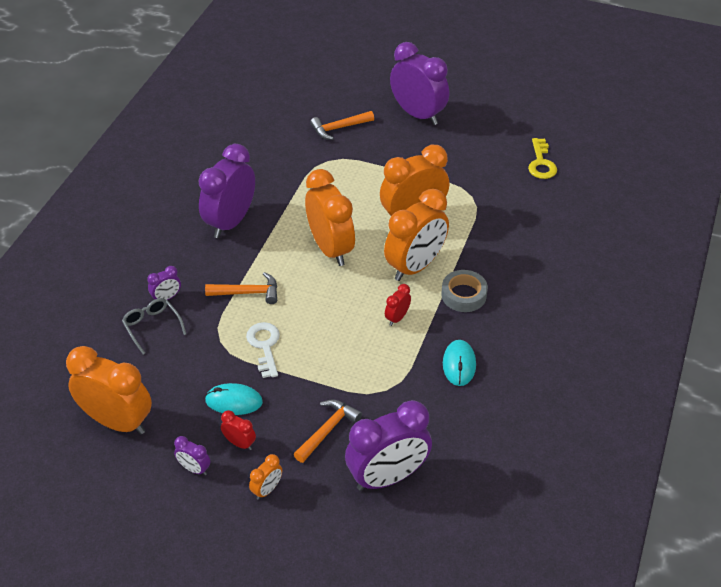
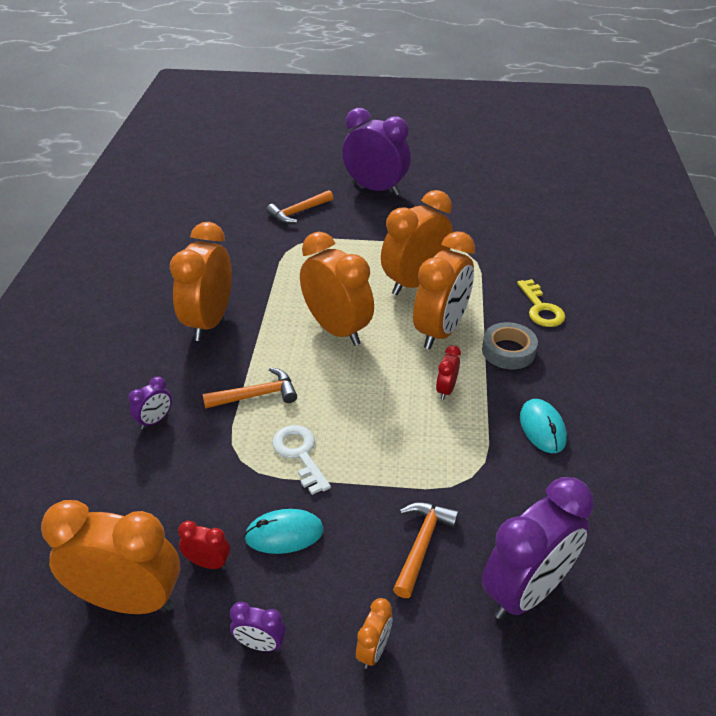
camera: 15 degrees left, 5 degrees down
grey glasses [122,298,186,354] -> none
purple clock [198,144,255,238] -> orange clock [170,222,232,341]
red clock [221,410,256,450] -> red clock moved to [178,521,230,569]
yellow key [528,138,557,179] -> yellow key moved to [517,279,565,327]

